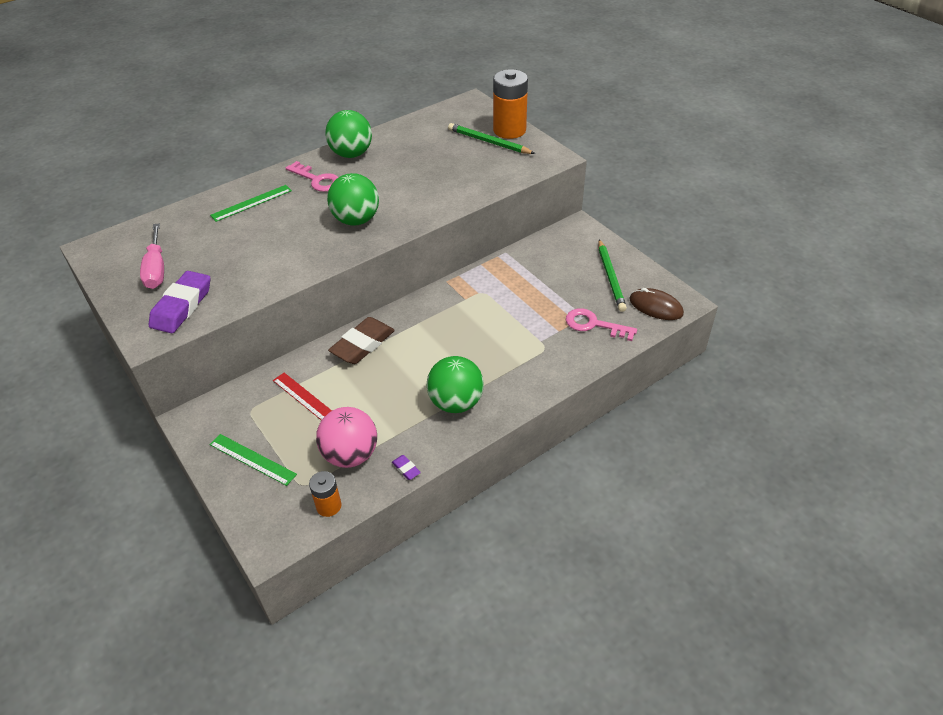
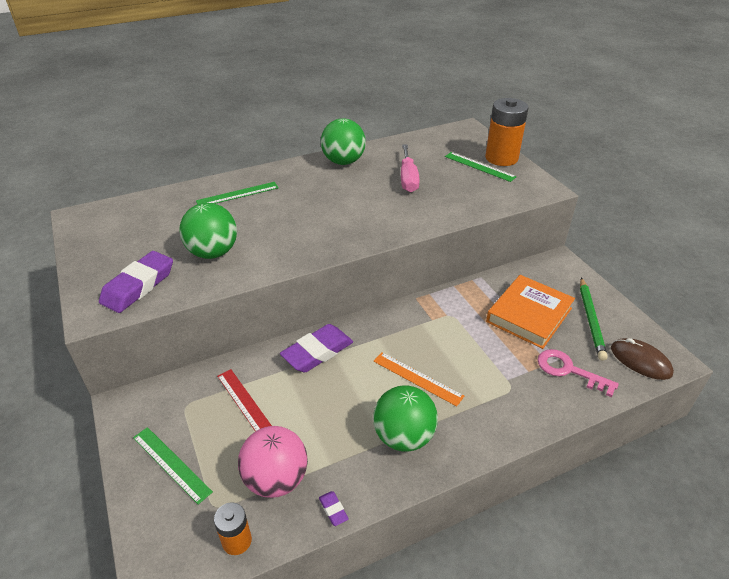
camera: 10 degrees right, 5 degrees down
pink screwdriver [140,223,164,289] -> pink screwdriver moved to [401,145,420,192]
pink key [286,161,338,192] -> none
green ball [327,173,379,226] -> green ball moved to [179,203,237,259]
brown eraser [328,317,395,364] -> purple eraser [280,324,353,373]
green pencil [448,123,535,154] -> green ruler [445,152,517,182]
none -> orange ruler [374,352,464,406]
none -> orange book [486,275,575,349]

